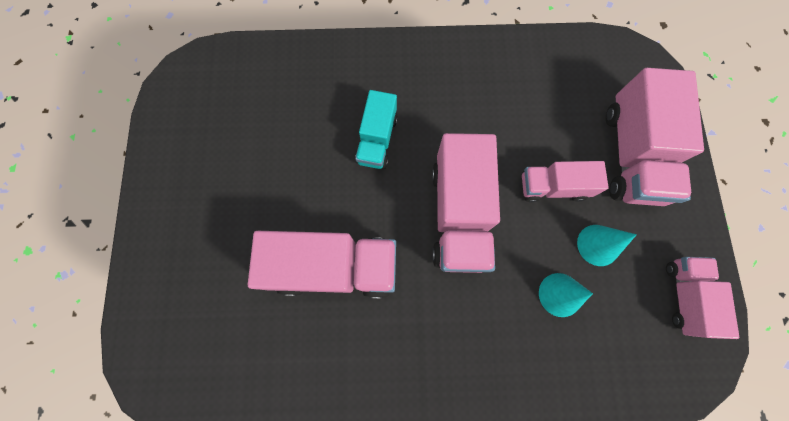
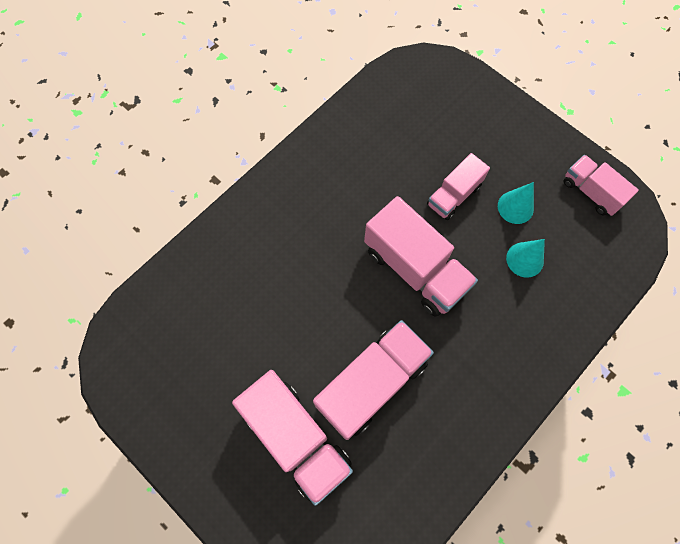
camera: 45 degrees left, 5 degrees down
turquoise truck [355,90,398,169] -> none
pink truck [606,68,704,206] -> pink truck moved to [232,370,353,506]

